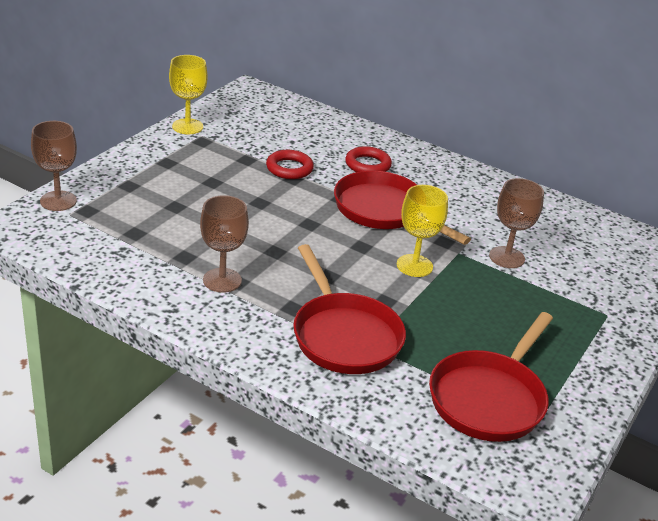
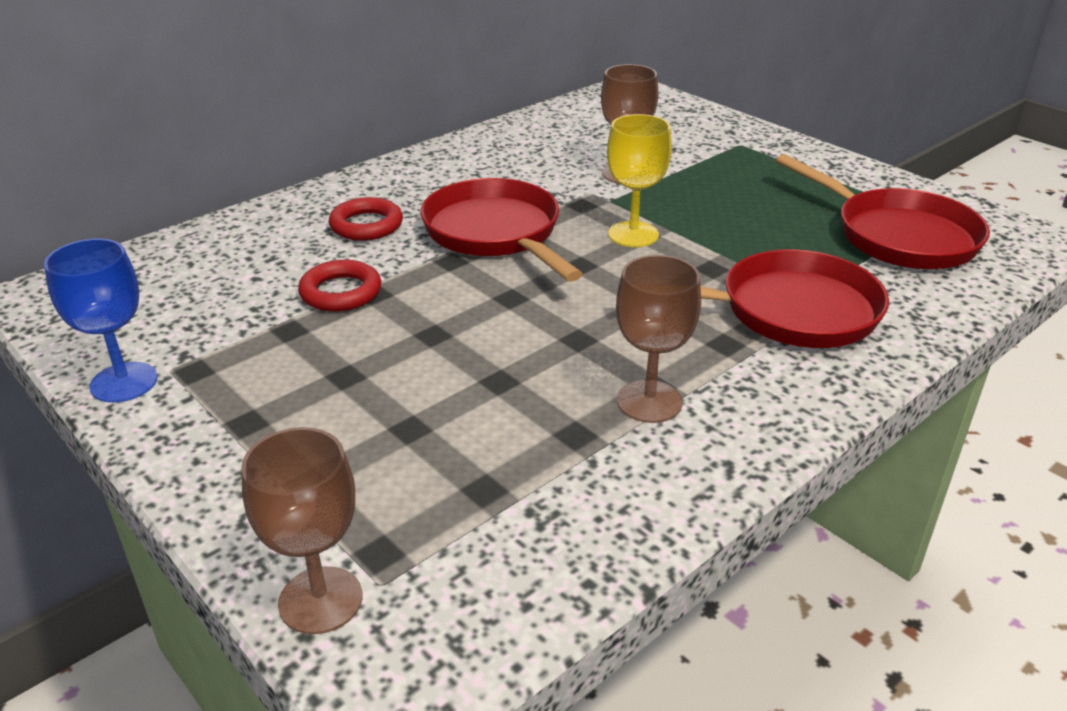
camera: 70 degrees left, 0 degrees up
yellow goblet [169,55,207,134] -> blue goblet [44,238,157,403]
red pan [334,171,471,245] -> red pan turned 90 degrees clockwise [420,178,583,282]

